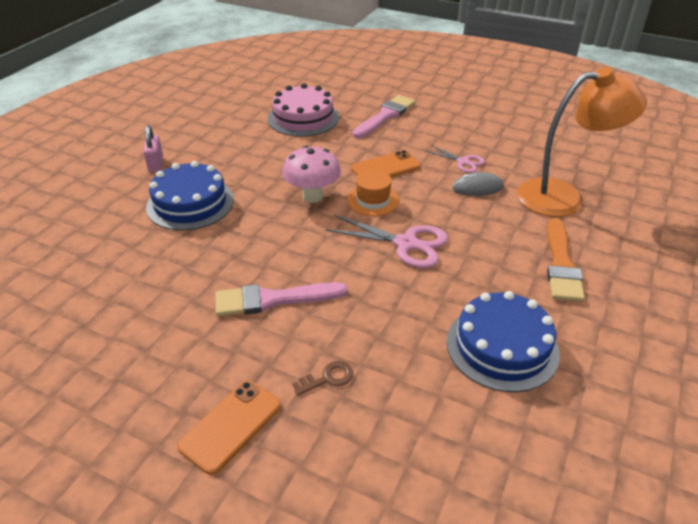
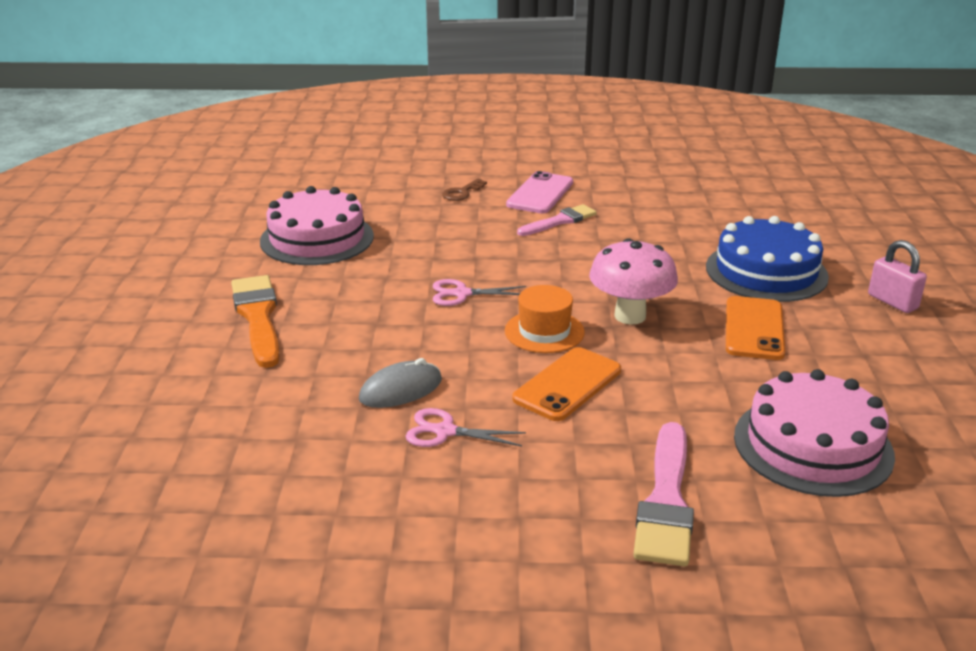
camera: 155 degrees right, 10 degrees down
orange phone [177,381,281,475] -> orange phone moved to [726,296,785,360]
pink brush [215,282,348,316] -> pink brush [517,204,597,236], size x0.65
pink scissors [325,215,448,268] -> pink scissors [433,279,526,306], size x0.59
blue cake [447,291,560,392] -> pink cake [260,186,374,265]
orange lamp [517,67,647,217] -> none
none -> pink phone [506,171,573,214]

